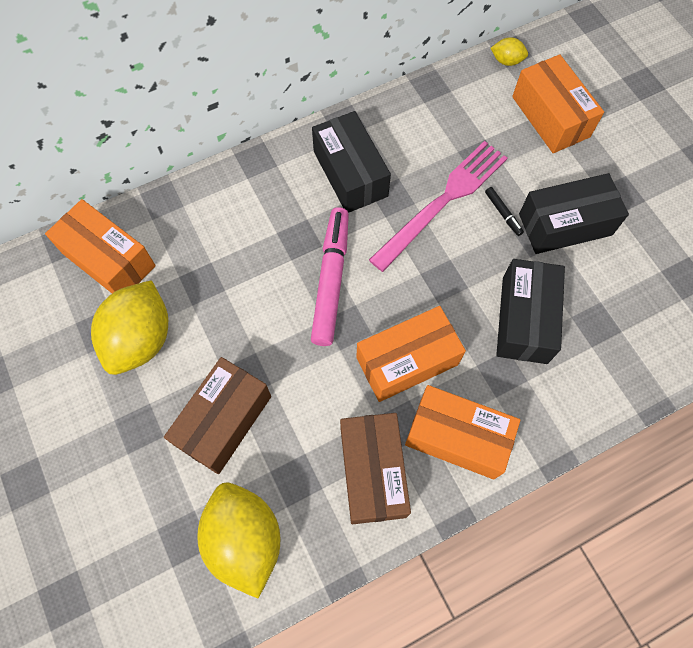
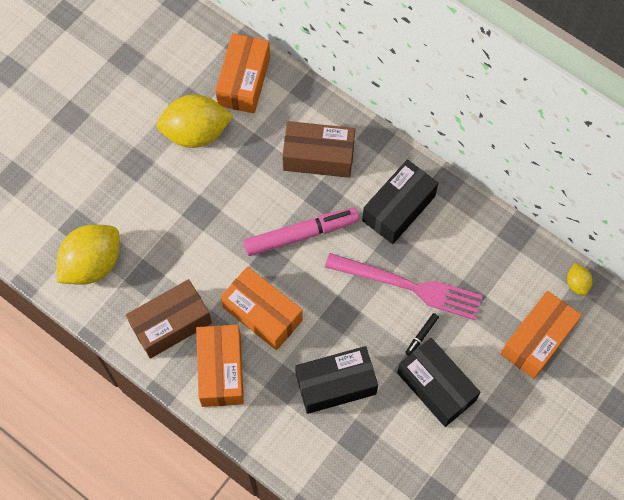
camera: 65 degrees right, 0 degrees up
brown box [164,357,271,474] -> brown box moved to [282,121,355,178]

